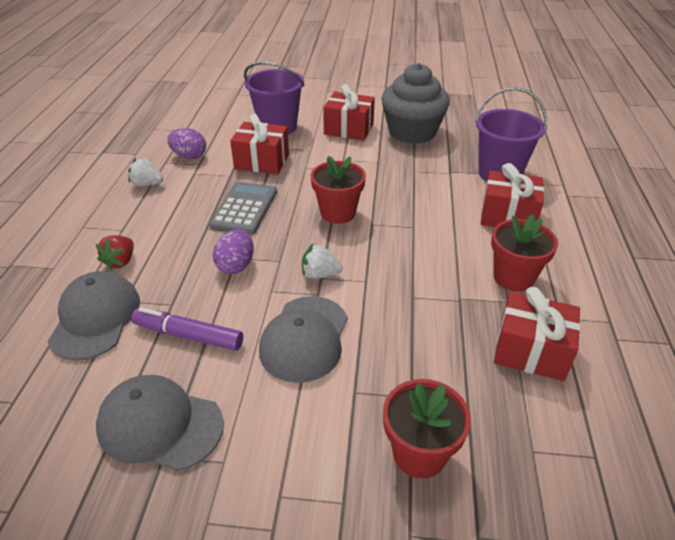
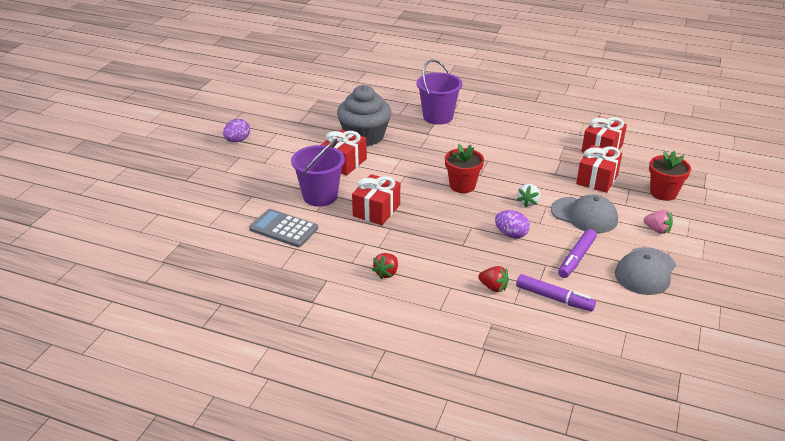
camera: 75 degrees left, 5 degrees down
grey cap [48,271,140,361] -> purple marker [516,274,596,311]
white strawberry [128,158,163,186] -> red strawberry [372,253,398,279]
purple egg [167,128,206,159] -> purple egg moved to [223,119,250,142]
grey calculator [209,182,277,235] -> grey calculator moved to [249,209,318,247]
red gift [481,163,544,227] -> red gift moved to [576,145,622,193]
red flower pot [491,214,558,292] -> none
none -> pink strawberry [644,210,673,234]

